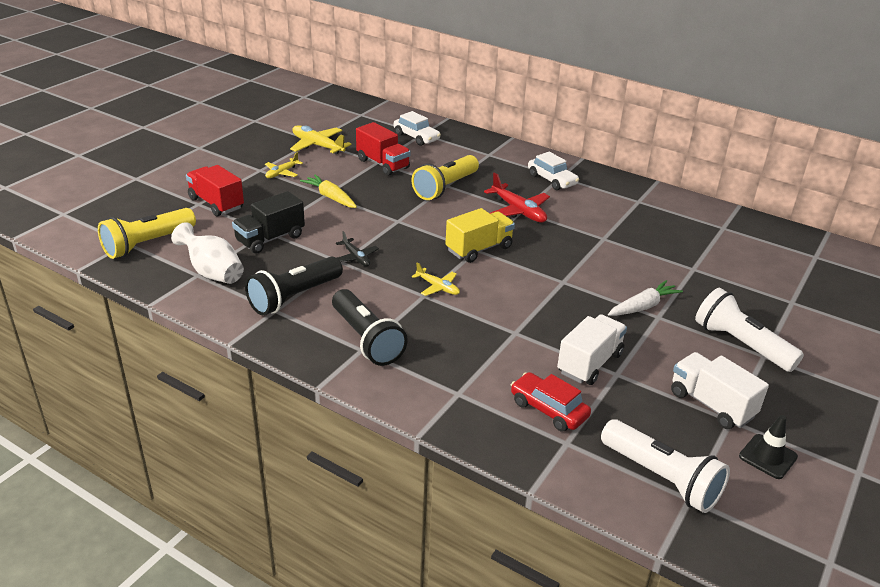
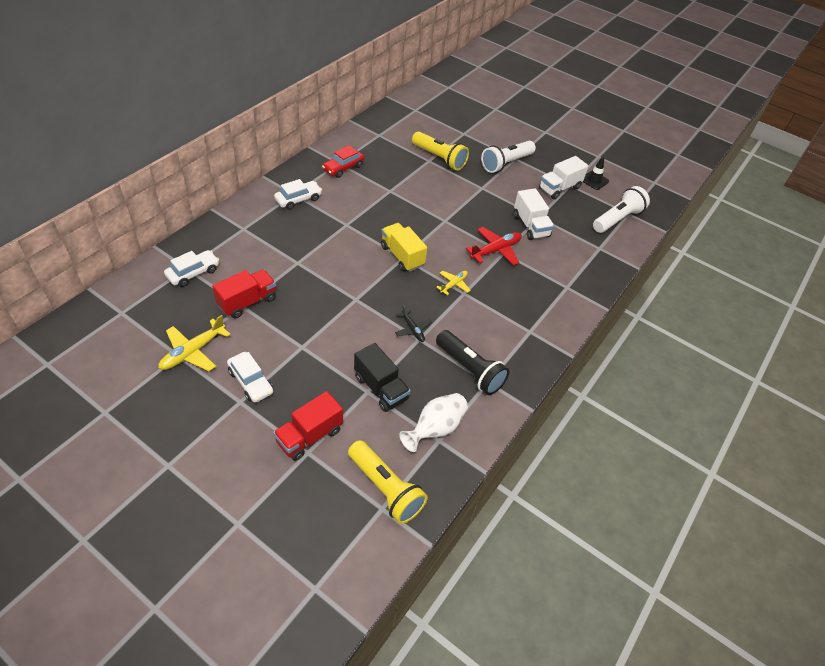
camera: 90 degrees left, 15 degrees up
yellow plane [265,152,303,178] -> white car [227,352,273,403]
yellow carrot [300,174,357,208] -> none
black flashlight [332,289,408,366] -> none
black plane [336,231,379,267] -> black plane turned 90 degrees clockwise [395,305,432,342]
yellow flashlight [412,155,479,200] -> yellow flashlight moved to [412,132,469,171]
red plane [484,172,550,223] -> red plane moved to [466,227,522,266]
red car [511,372,591,431] -> red car moved to [322,145,364,178]
white truck [557,314,627,385] -> white truck turned 150 degrees counterclockwise [514,188,554,240]
white carrot [608,280,683,316] -> none

